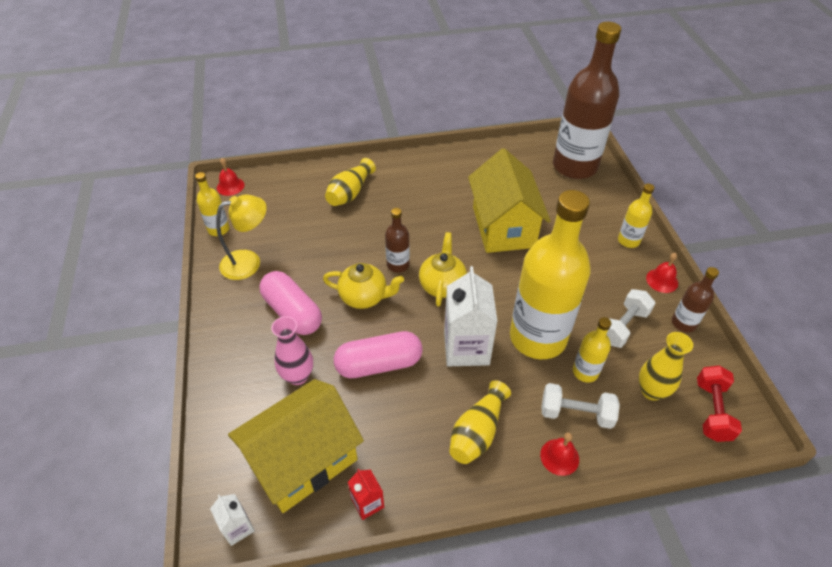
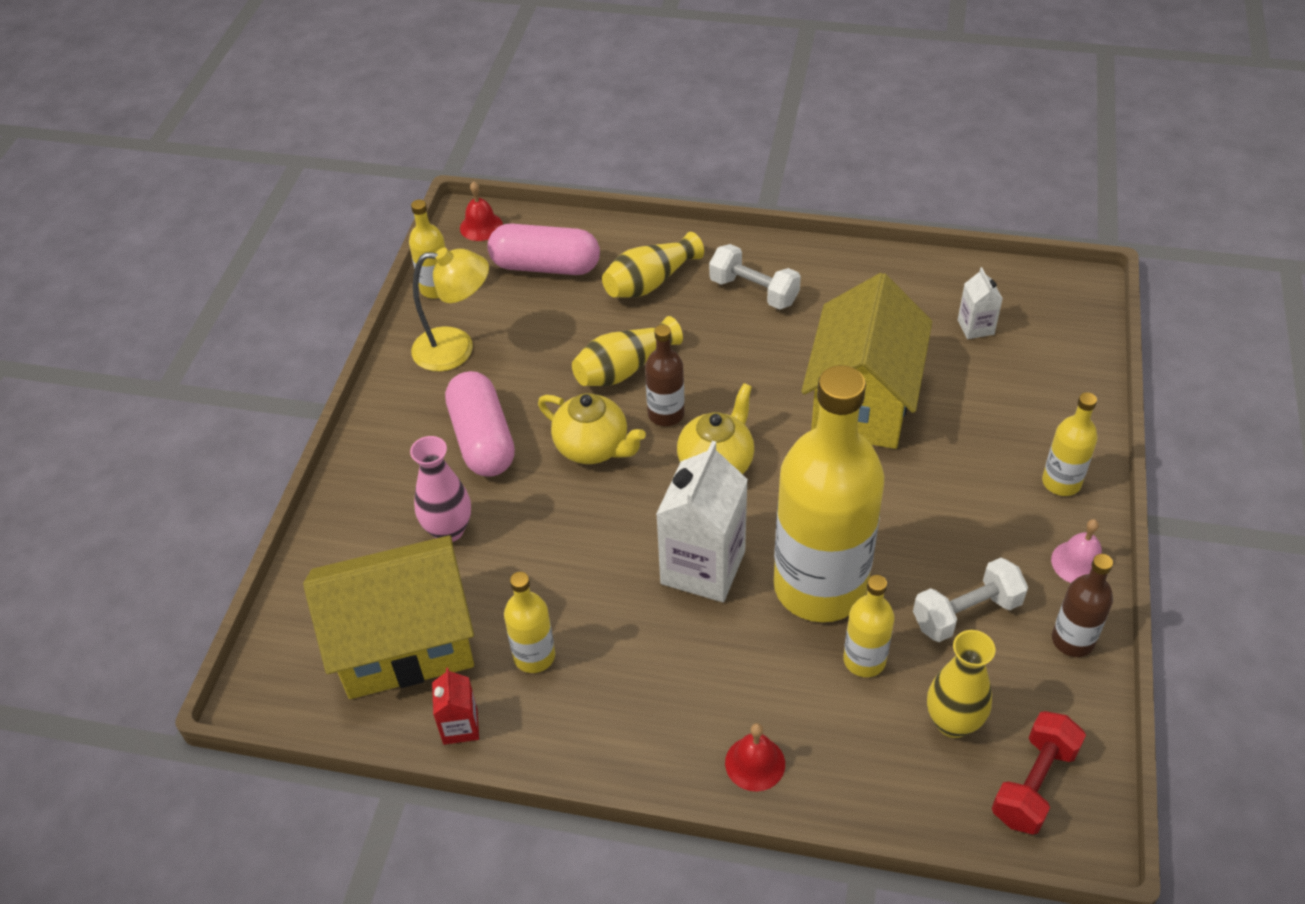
camera: 25 degrees right, 0 degrees up
white carton [210,494,255,546] -> white carton moved to [958,267,1003,339]
pink capsule [334,331,423,378] -> pink capsule moved to [488,223,600,275]
yellow vase [449,380,511,464] -> yellow vase moved to [572,316,683,386]
white dumbbell [542,383,620,429] -> white dumbbell moved to [709,244,801,310]
brown bottle [553,22,621,179] -> none
red bell [646,253,678,293] -> pink bell [1051,519,1102,583]
none -> yellow bottle [504,572,555,673]

